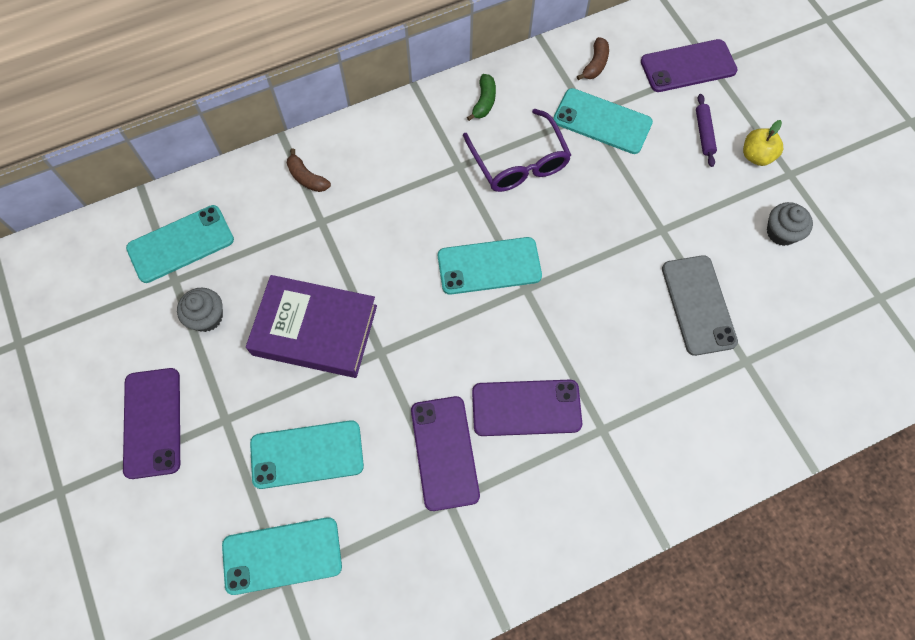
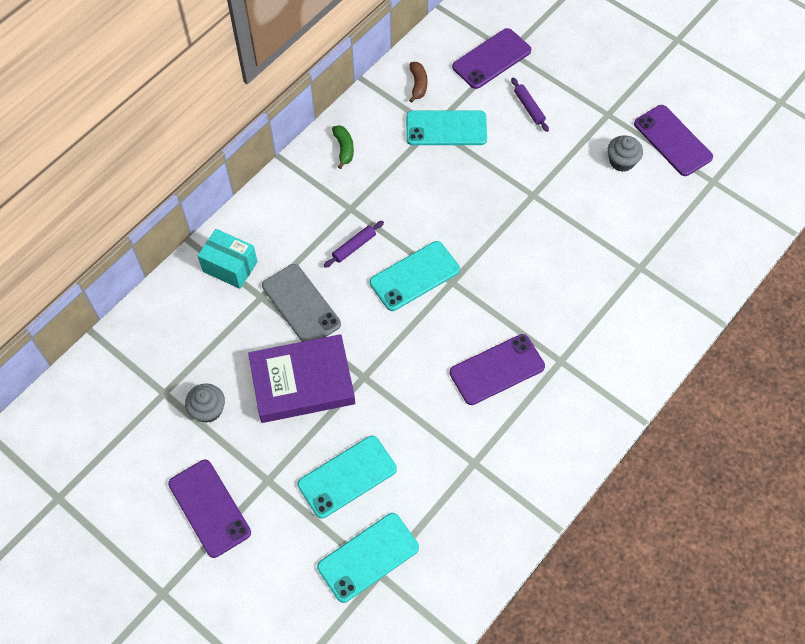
camera: 25 degrees left, 5 degrees down
turquoise phone [126,205,234,283] -> none
brown banana [287,148,331,192] -> turquoise box [198,229,258,289]
purple phone [411,396,480,511] -> purple phone moved to [634,105,713,176]
purple glasses [463,109,571,192] -> none
grey phone [662,255,738,356] -> grey phone moved to [262,264,341,342]
yellow apple [743,120,783,166] -> none
none -> purple rolling pin [324,221,384,268]

